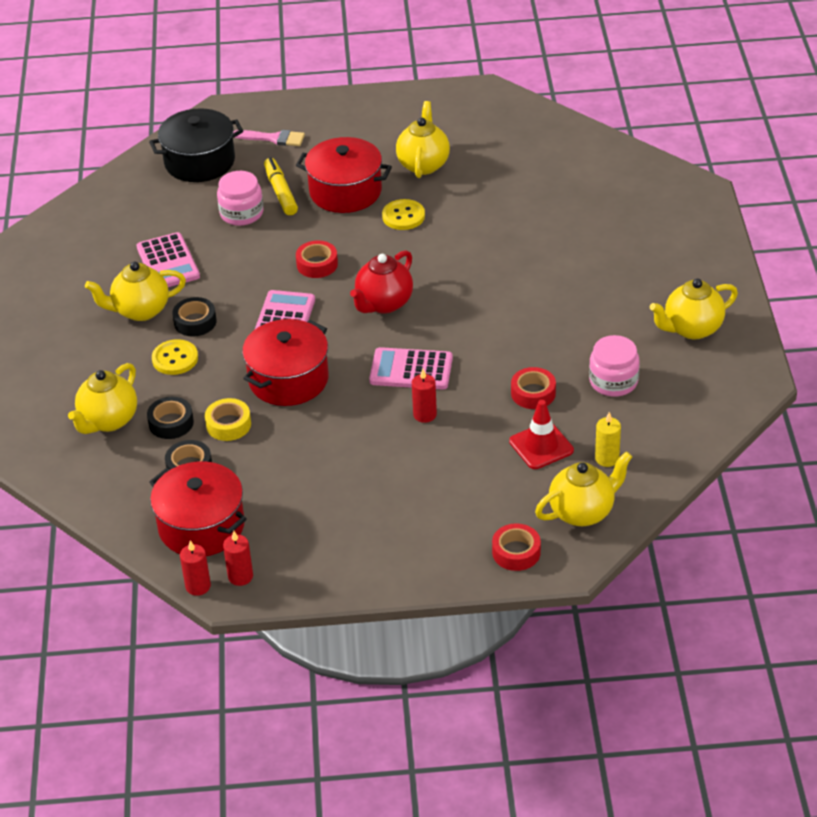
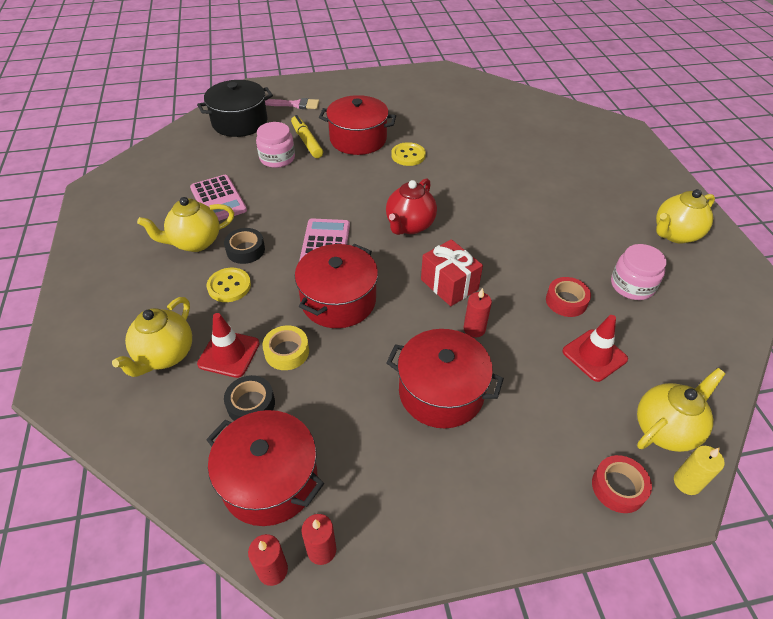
camera: 10 degrees left, 5 degrees up
black tape [147,397,194,439] -> red traffic cone [197,313,260,378]
red tape [296,240,338,278] -> none
pink calculator [369,347,453,390] -> red gift [421,239,483,306]
yellow teapot [396,101,450,178] -> none
yellow candle [595,412,621,467] -> yellow candle moved to [674,446,725,495]
none -> red pot [386,329,504,428]

